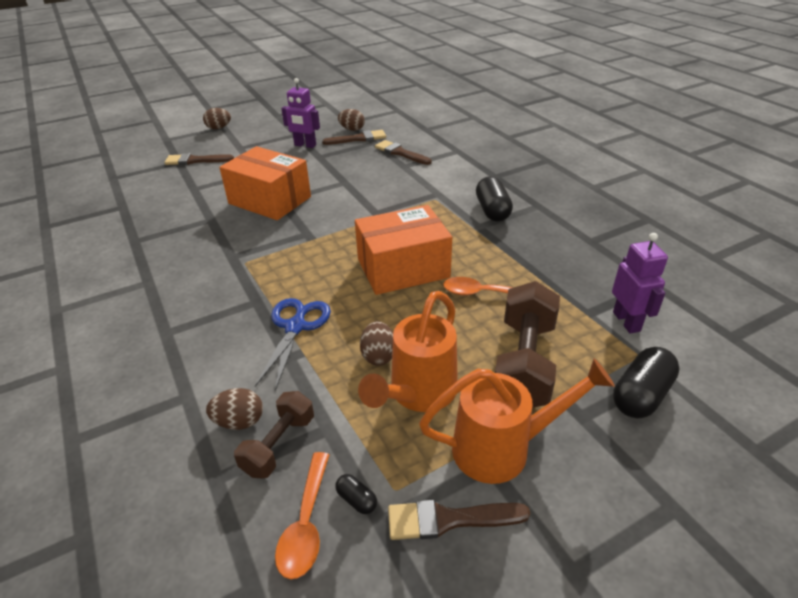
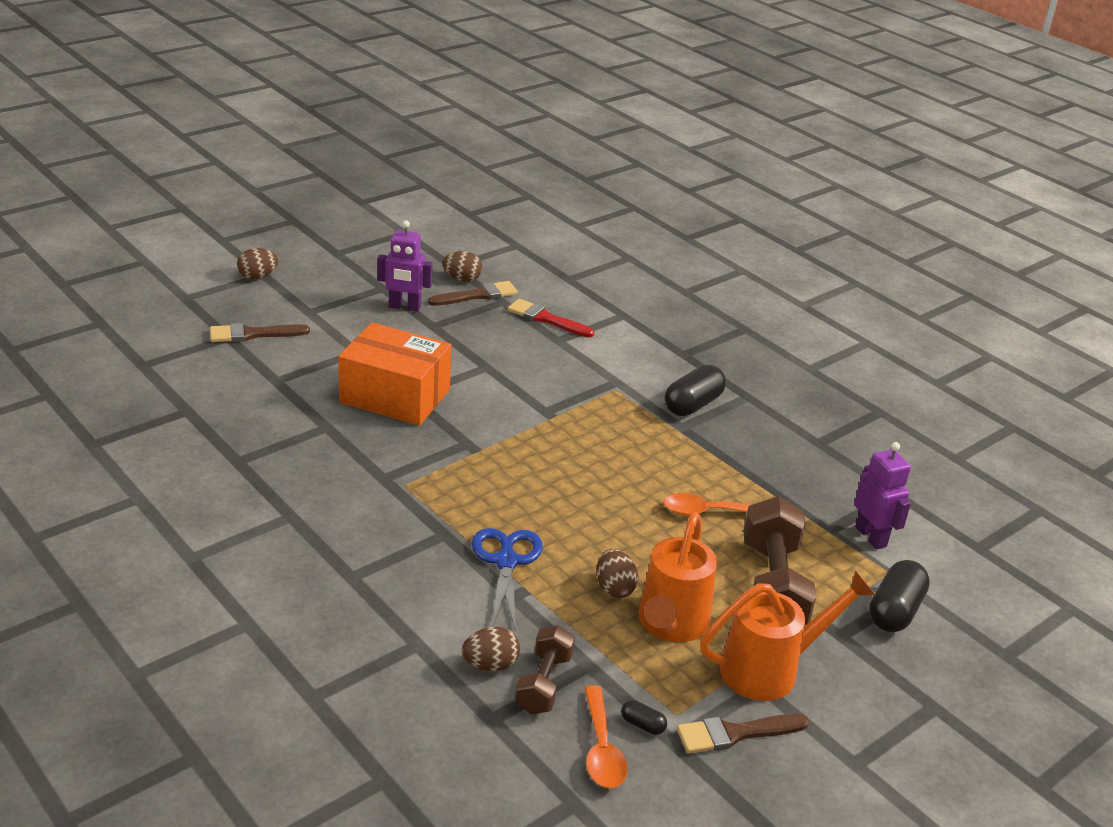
camera: 15 degrees left, 5 degrees down
orange box [355,205,452,295] -> none
brown brush [375,140,432,165] -> red brush [507,299,594,338]
black capsule [476,177,513,222] -> black capsule turned 60 degrees clockwise [665,365,726,416]

